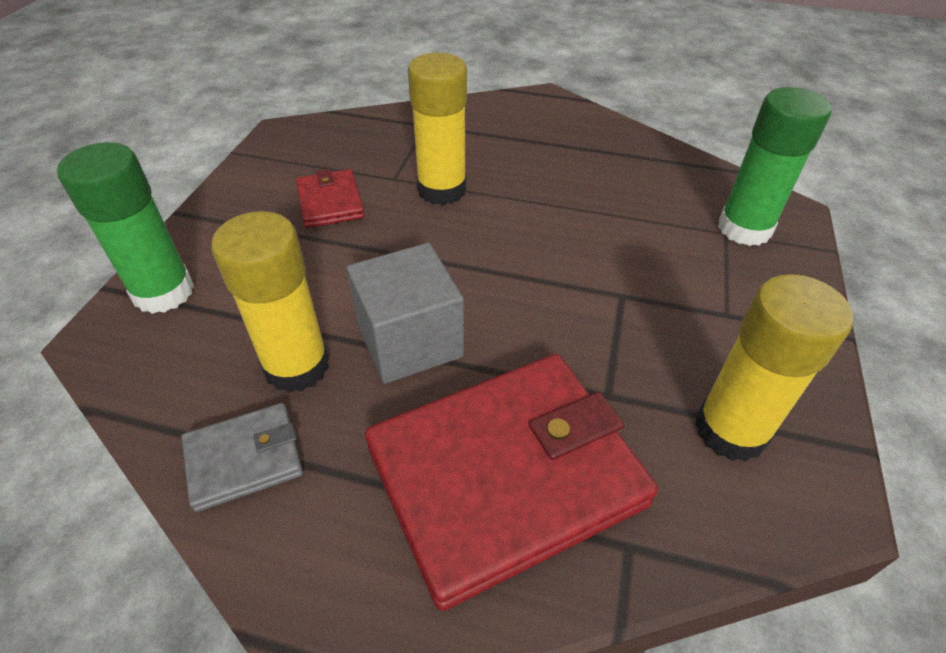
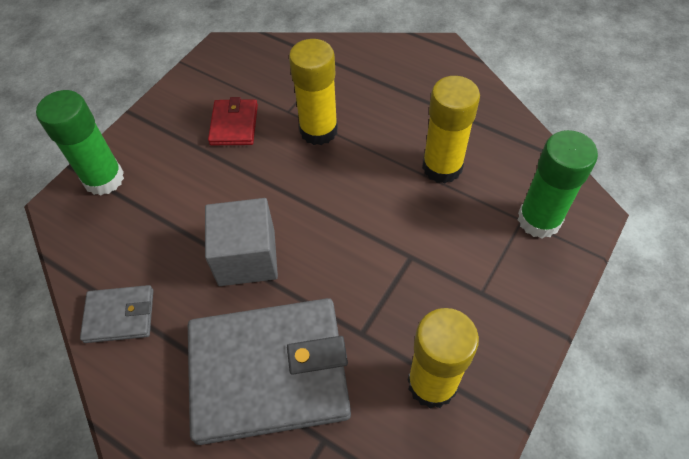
camera: 20 degrees right, 10 degrees up
yellow glue stick [211,211,330,393] -> yellow glue stick moved to [422,76,480,184]
red wallet [365,354,658,611] -> grey wallet [188,298,351,445]

